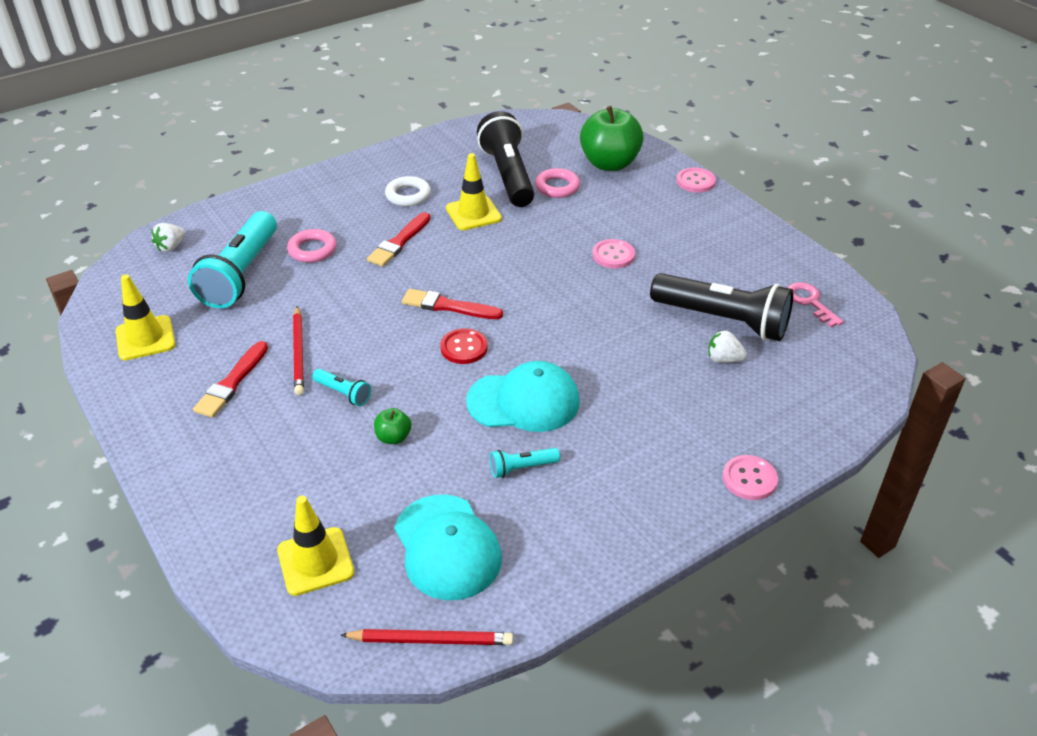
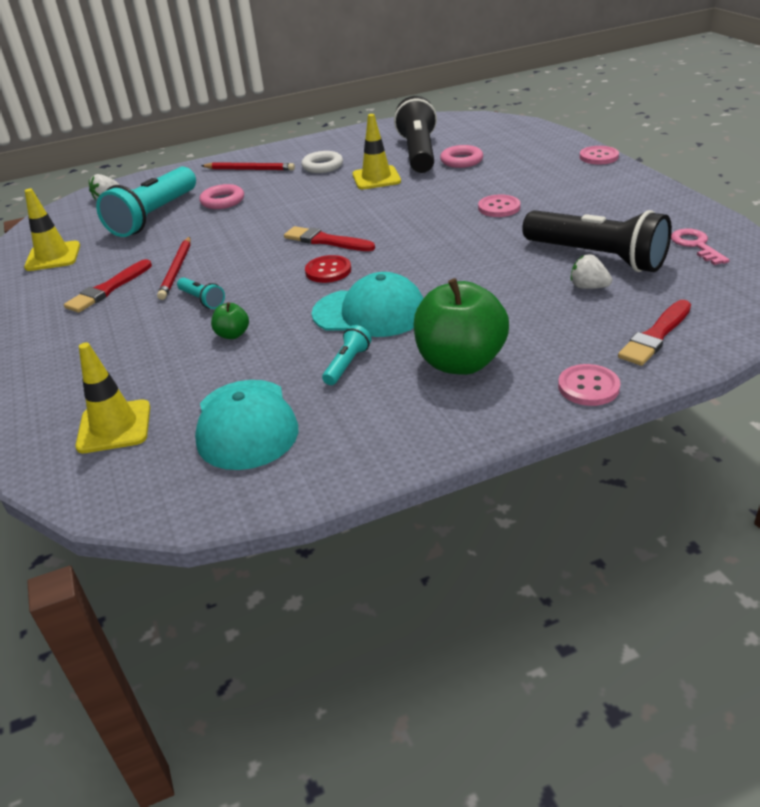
camera: 15 degrees right, 5 degrees down
red pencil [341,629,513,645] -> red pencil moved to [201,162,295,171]
red brush [367,212,430,267] -> red brush moved to [618,300,691,366]
turquoise flashlight [490,448,560,478] -> turquoise flashlight turned 120 degrees clockwise [322,325,371,385]
green apple [580,106,644,171] -> green apple moved to [413,278,509,375]

